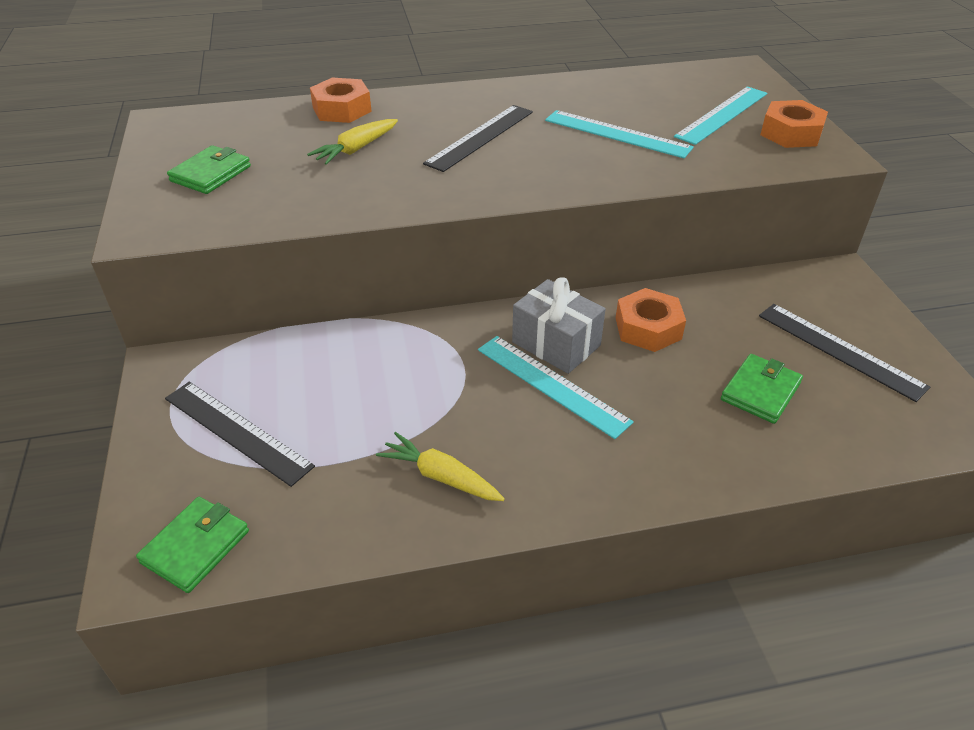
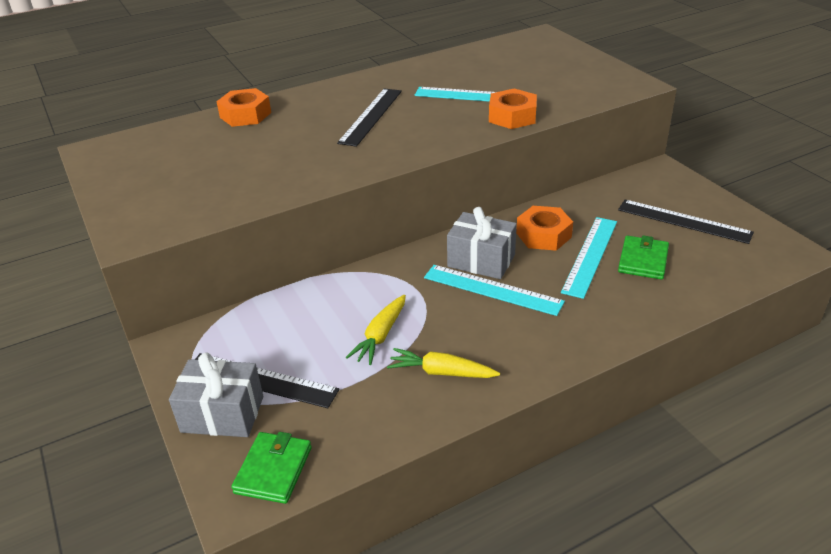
camera: 15 degrees left, 5 degrees down
green wallet [167,145,251,194] -> none
yellow carrot [307,119,398,165] -> yellow carrot moved to [346,295,406,365]
turquoise ruler [674,86,767,145] -> turquoise ruler moved to [561,217,617,299]
orange nut [760,100,828,148] -> orange nut moved to [489,88,537,129]
none -> grey gift [169,352,263,437]

